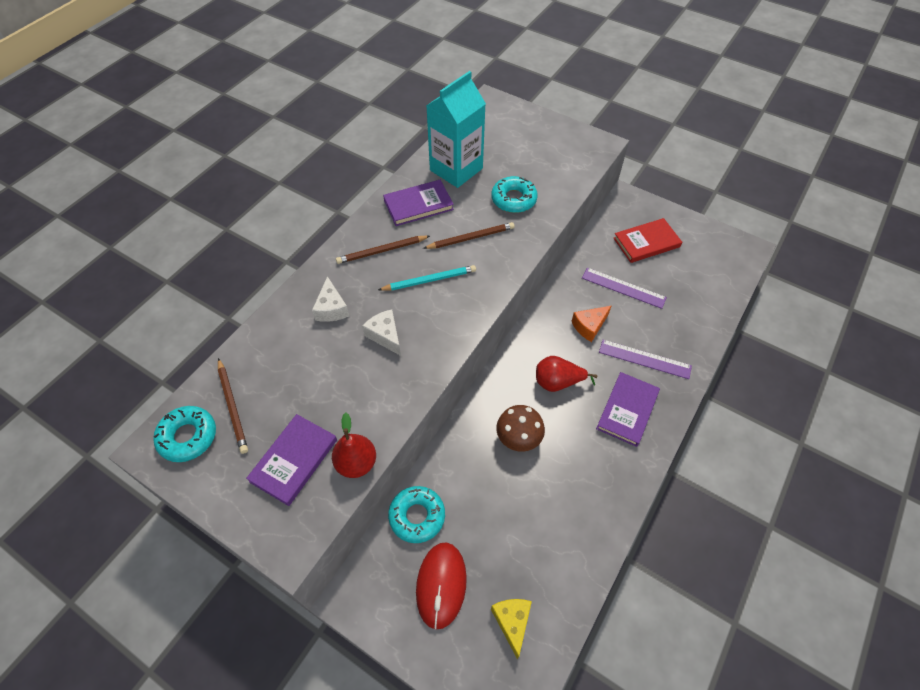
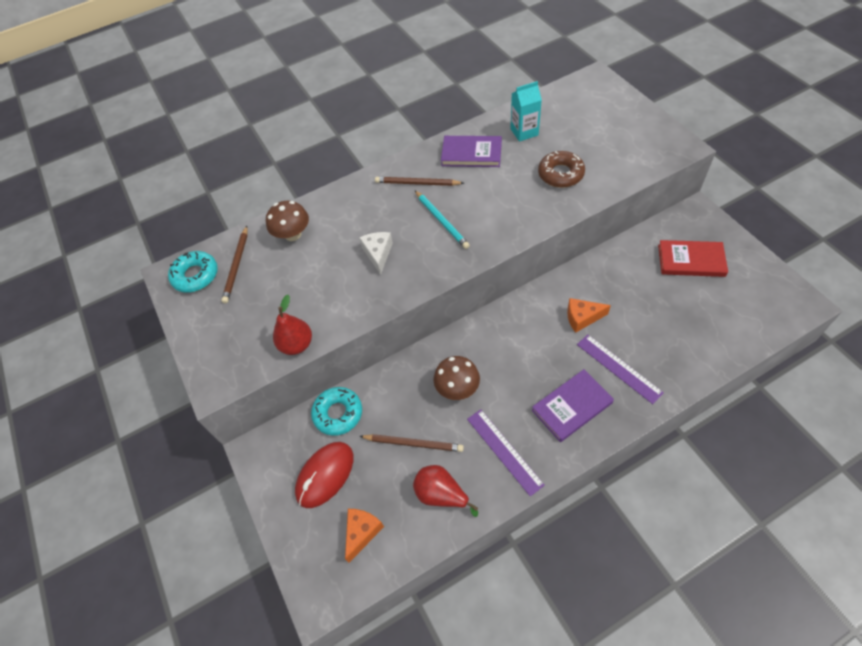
camera: 35 degrees right, 0 degrees up
purple book [246,414,337,506] -> none
white cheese [312,276,349,322] -> none
turquoise pencil [378,265,476,291] -> turquoise pencil turned 45 degrees clockwise [415,190,470,249]
brown pencil [423,222,515,249] -> brown pencil moved to [359,434,464,452]
turquoise carton [426,71,486,188] -> turquoise carton [510,81,542,142], size x0.57
turquoise donut [491,176,538,213] -> brown donut [538,151,585,188]
yellow cheese [491,599,532,659] -> orange cheese [345,509,384,563]
red pear [536,356,597,392] -> red pear moved to [413,465,478,517]
purple ruler [582,268,667,309] -> purple ruler moved to [467,409,545,496]
none -> brown mushroom [266,201,309,241]

